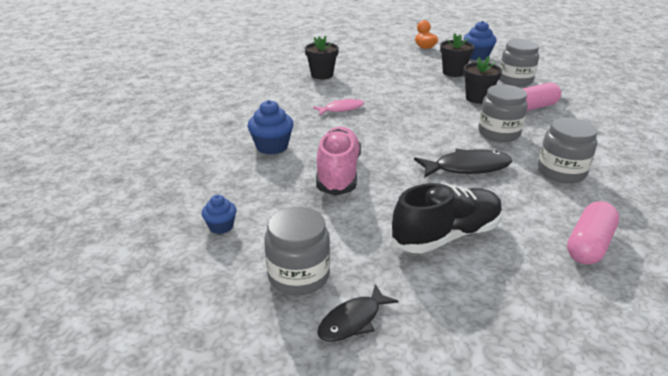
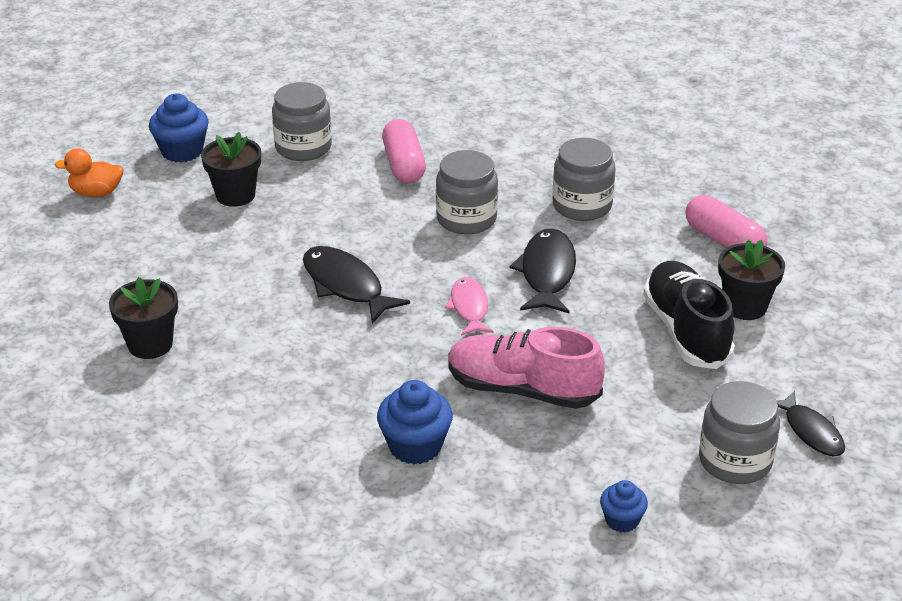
camera: 75 degrees left, 5 degrees up
pink fish [313,98,364,115] -> pink fish moved to [445,277,494,336]
black flower pot [463,56,502,104] -> black flower pot moved to [718,240,785,320]
none -> black fish [303,246,410,324]

